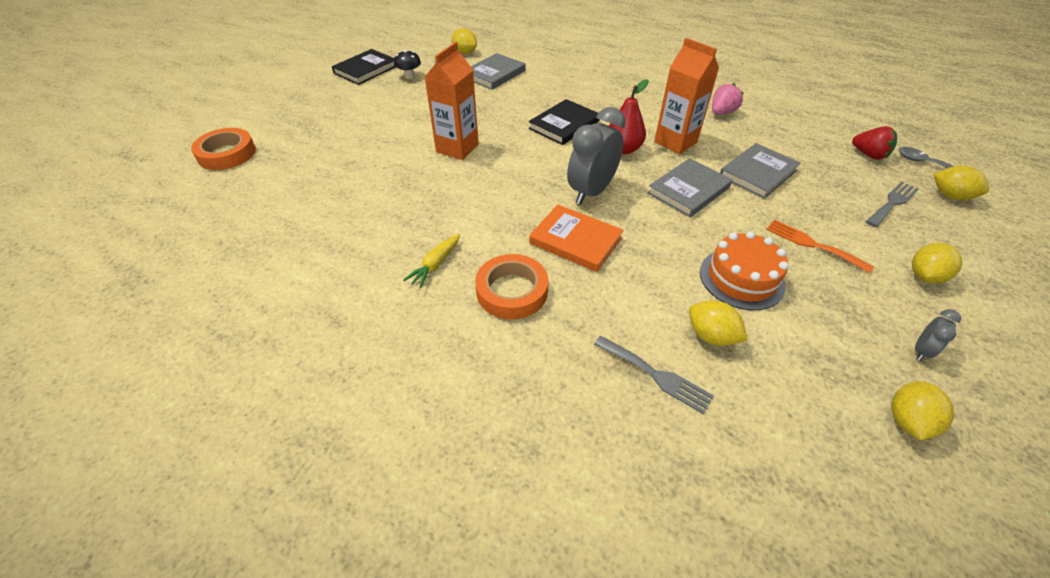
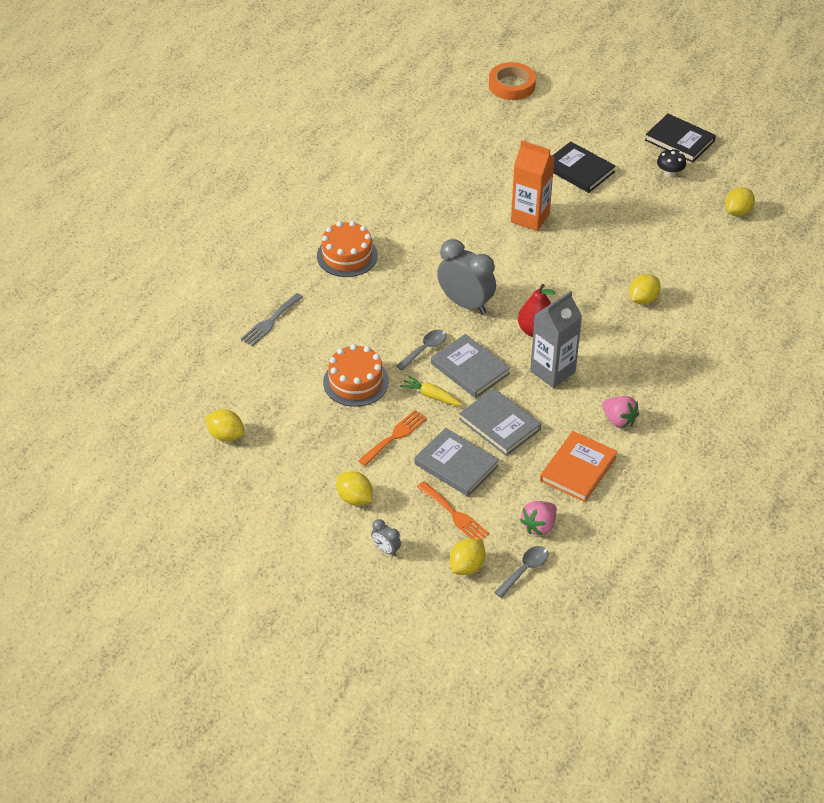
camera: 90 degrees right, 0 degrees up
yellow carrot [403,234,460,288] -> yellow carrot moved to [400,375,463,406]
grey book [471,53,526,90] -> grey book moved to [414,428,499,497]
orange tape [475,254,548,319] -> orange cake [317,221,378,277]
black book [529,99,600,145] -> black book moved to [552,142,616,193]
orange book [529,205,624,272] -> orange book moved to [540,431,618,502]
orange carton [654,38,719,154] -> grey carton [530,291,582,388]
yellow lemon [689,300,748,346] -> yellow lemon moved to [629,274,661,305]
red strawberry [852,126,897,160] -> pink strawberry [520,501,557,535]
grey fork [866,181,919,227] -> orange fork [417,481,489,540]
grey clock [915,309,961,361] -> grey clock moved to [371,519,401,556]
none -> grey spoon [396,330,447,371]

